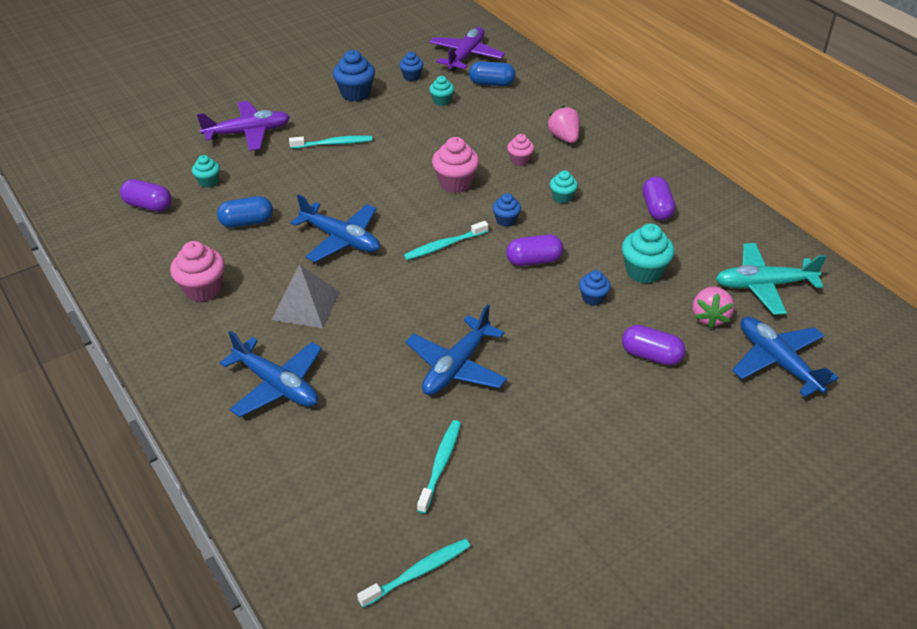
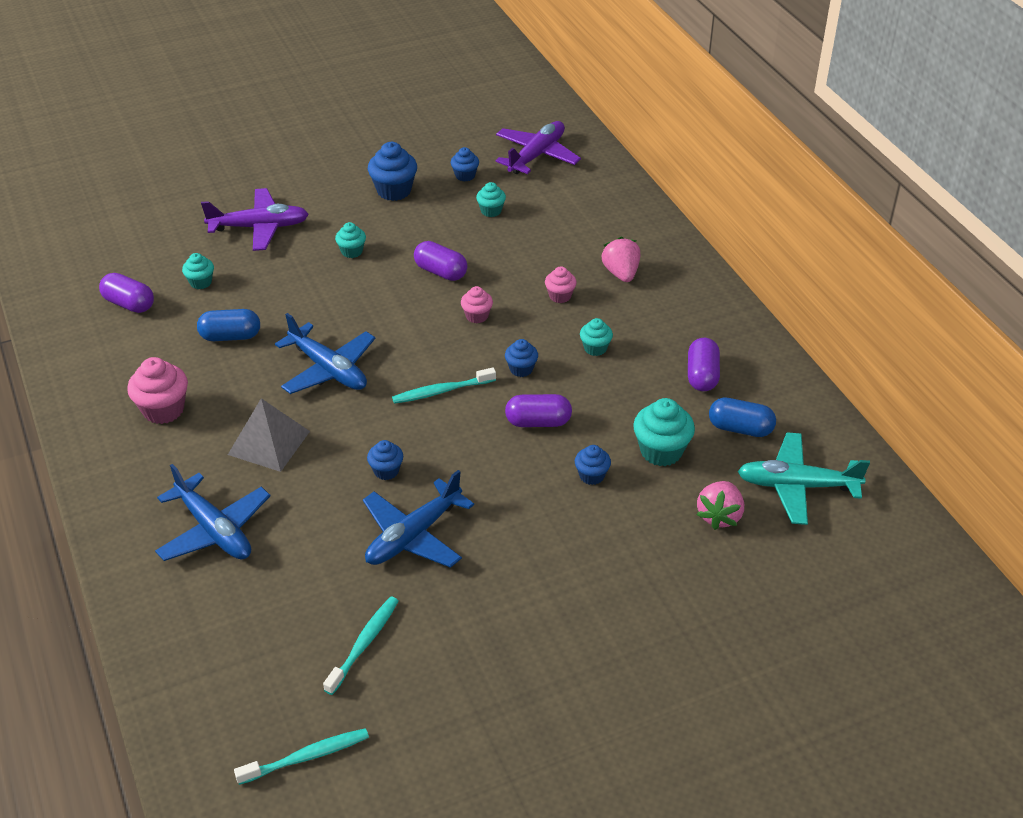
camera: 10 degrees right, 0 degrees up
turquoise toothbrush [289,135,372,149] -> turquoise cupcake [335,222,366,258]
pink cupcake [432,137,479,193] -> pink cupcake [461,286,493,323], size x0.59
blue capsule [469,61,516,86] -> blue capsule moved to [709,398,776,437]
purple capsule [622,325,685,366] -> purple capsule moved to [414,241,468,281]
blue plane [732,317,839,397] -> none
none -> blue cupcake [367,440,403,480]

